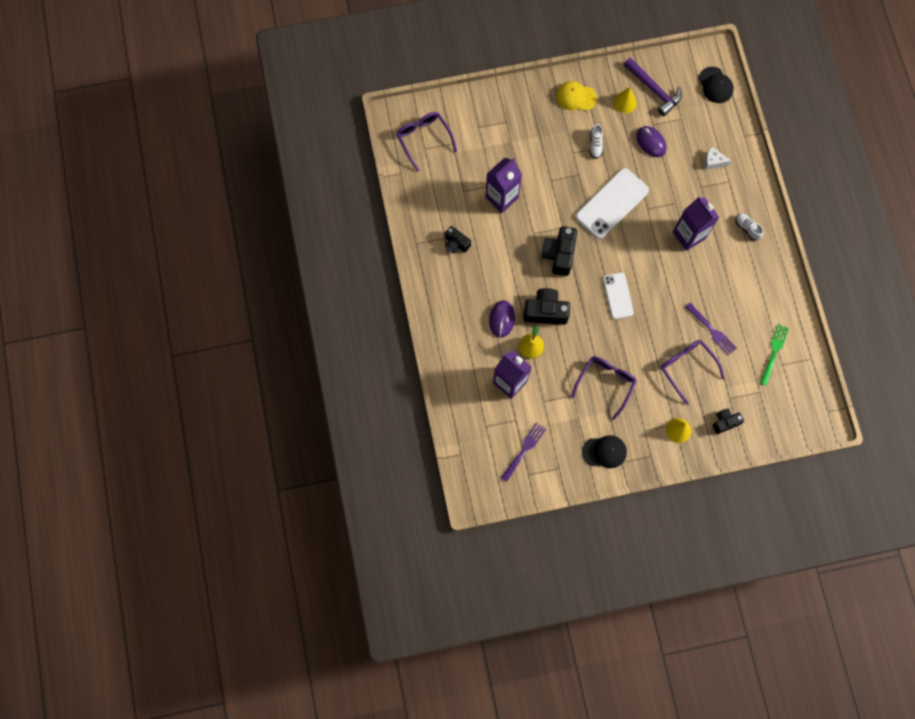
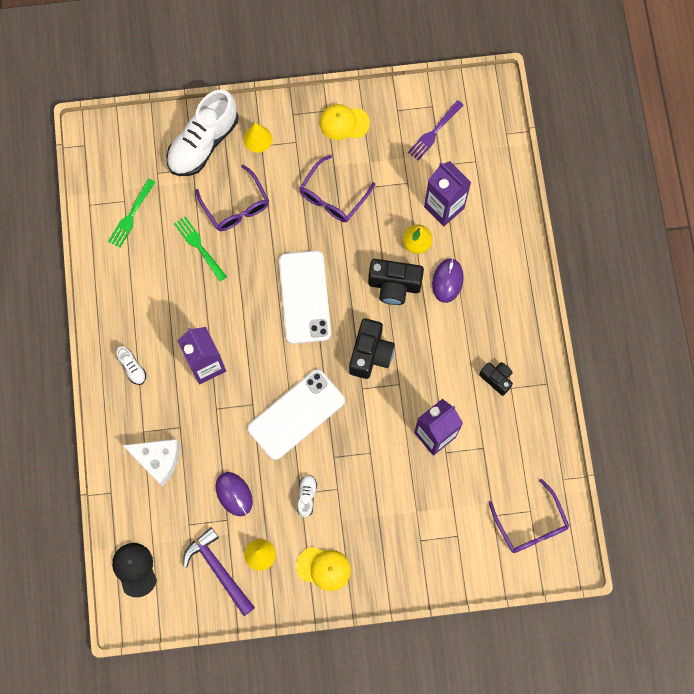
camera: 175 degrees left, 0 degrees up
black cap [582,435,627,468] -> yellow cap [320,104,370,140]
white phone [603,273,634,319] -> white phone [279,251,331,344], size x1.67
purple fork [685,303,737,356] -> green fork [174,216,227,281]
white cheese [704,146,731,170] -> white cheese [123,439,180,487], size x1.70
black camera [712,408,744,434] -> white shoe [166,90,238,176]

